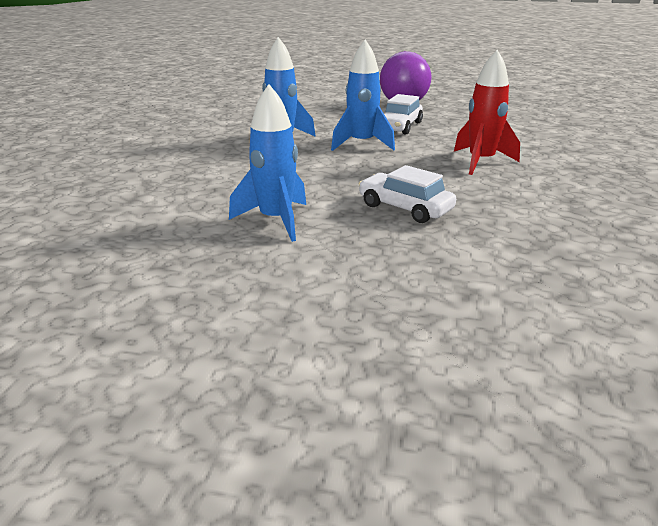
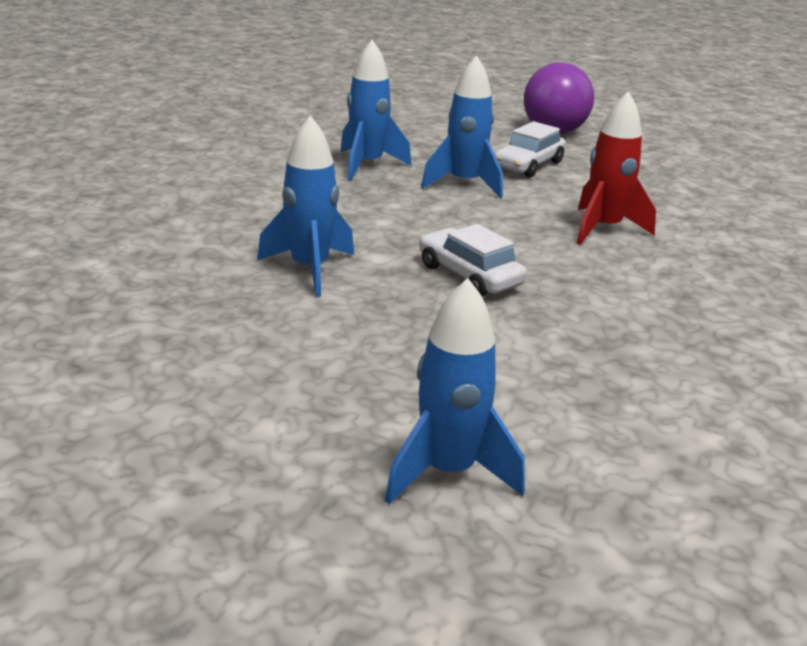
camera: 10 degrees right, 0 degrees up
none -> blue rocket [385,278,525,504]

